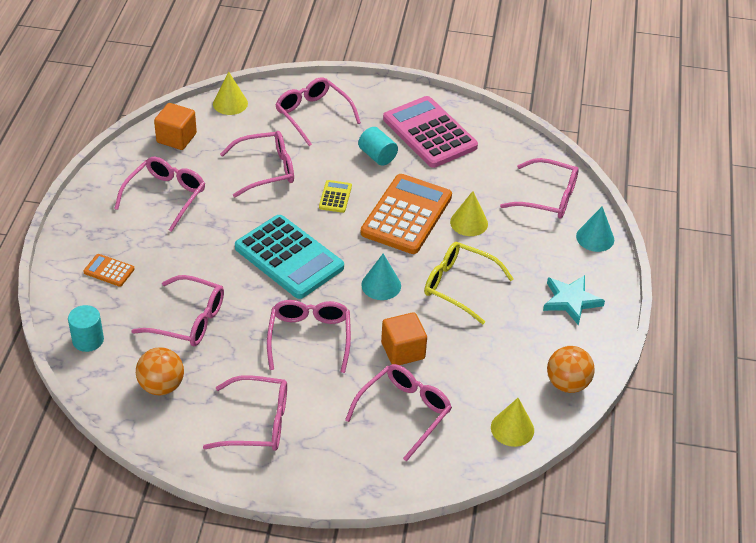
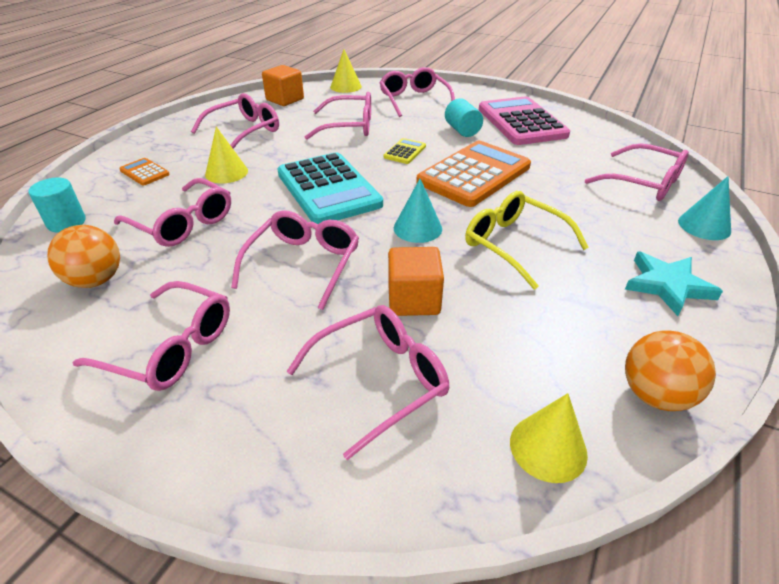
camera: 20 degrees right, 5 degrees down
yellow cone [450,191,488,236] -> yellow cone moved to [205,127,248,183]

